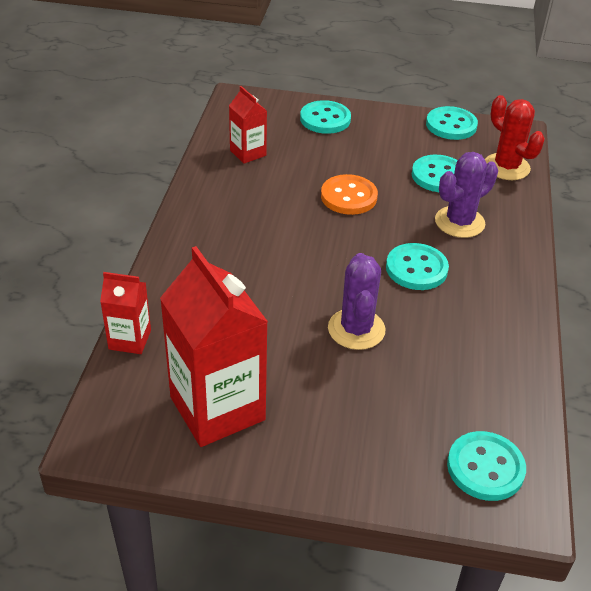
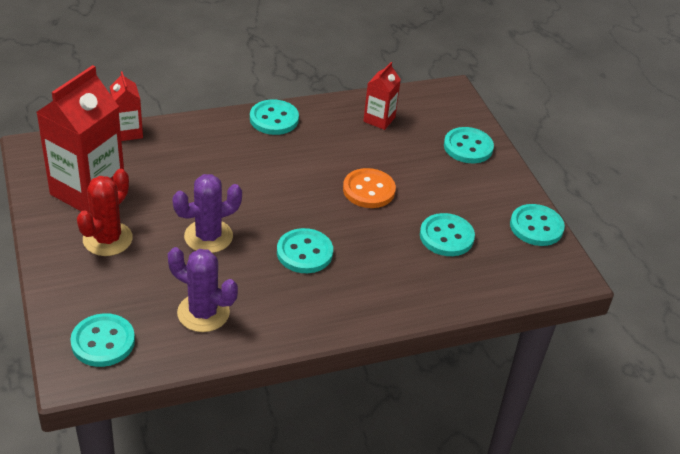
camera: 60 degrees right, 0 degrees up
purple cactus [435,152,498,238] -> purple cactus moved to [168,247,238,332]
red cactus [485,95,545,180] -> red cactus moved to [77,169,133,256]
none -> turquoise button [250,99,299,135]

